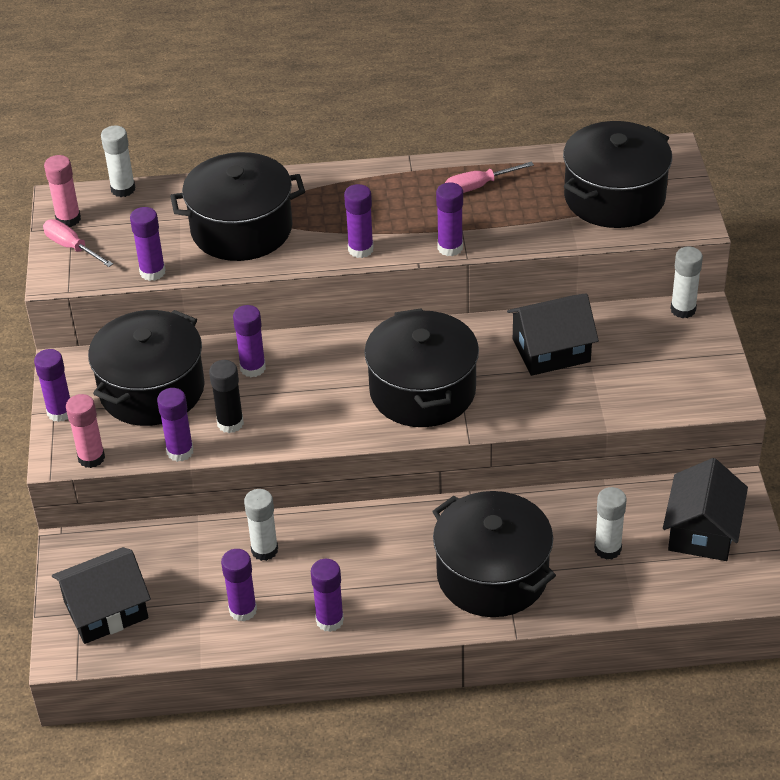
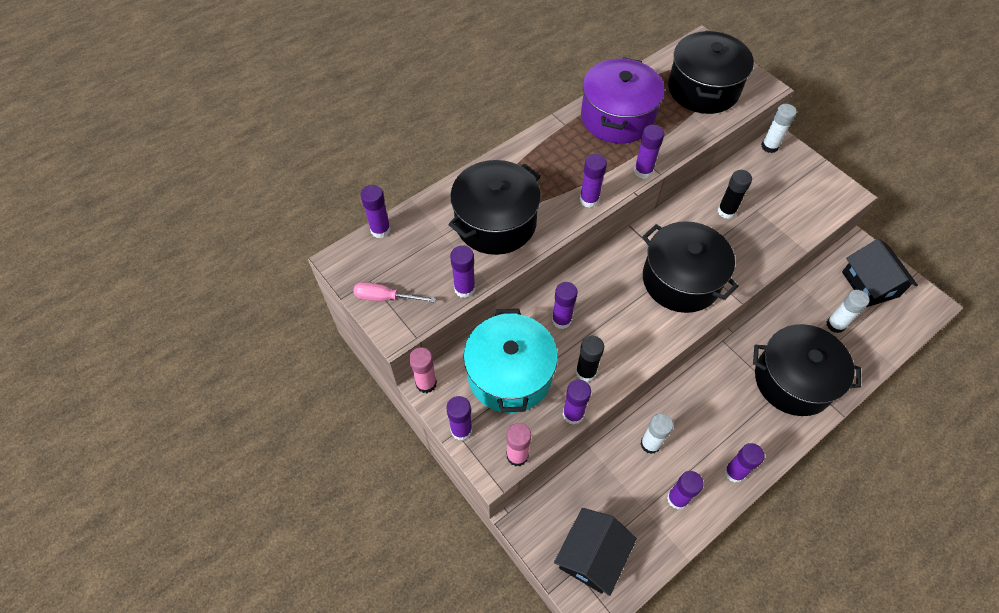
camera: 35 degrees left, 15 degrees up
pink glue stick [44,155,81,227] -> pink glue stick moved to [409,347,437,393]
black pot [88,310,205,426] -> turquoise pot [463,309,558,413]
white glue stick [101,125,135,197] -> purple glue stick [360,185,391,238]
pink screwdriver [445,162,534,193] -> purple pot [581,57,665,144]
black house [507,293,599,376] -> black glue stick [718,170,752,219]

